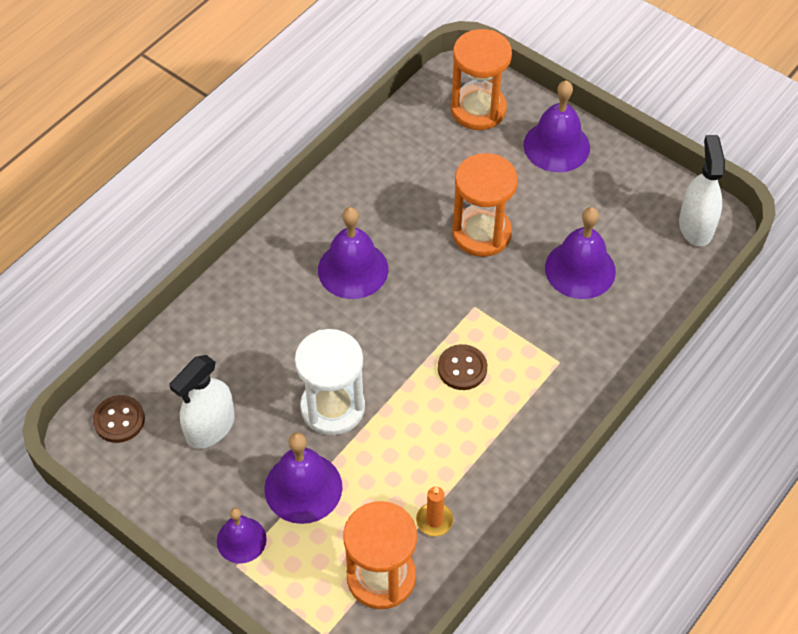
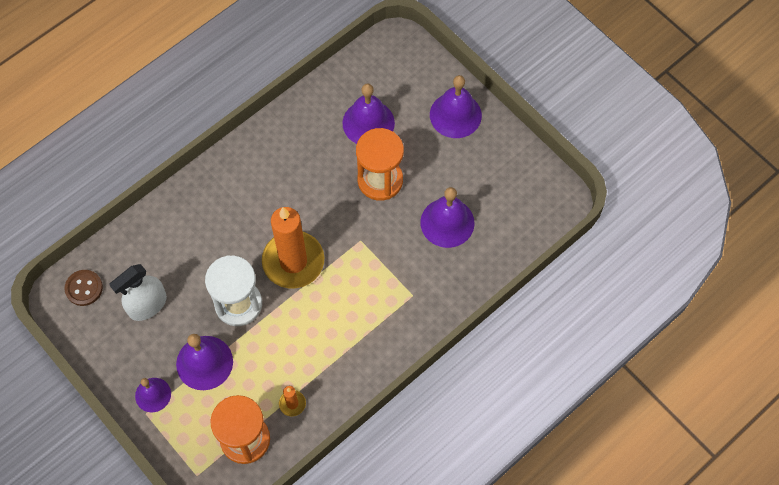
camera: 10 degrees right, 10 degrees up
purple bell [318,207,388,299] -> purple bell moved to [342,83,395,144]
brown button [438,344,487,390] -> none
orange hourglass [451,29,512,130] -> none
white spray bottle [679,135,725,247] -> none
none -> orange candle [262,207,324,289]

